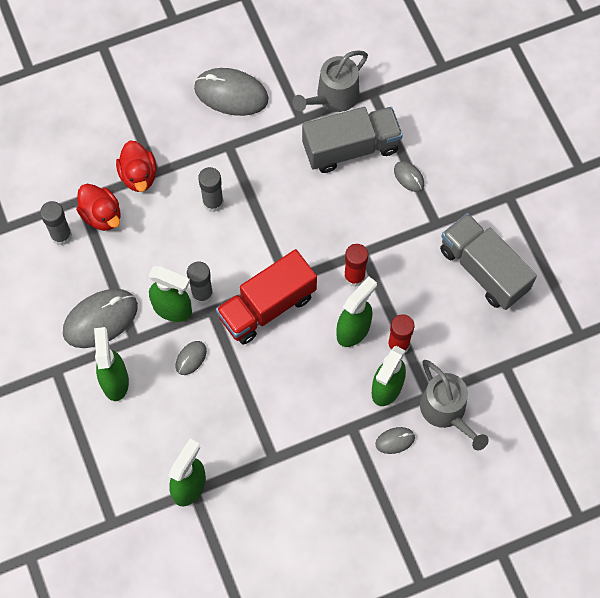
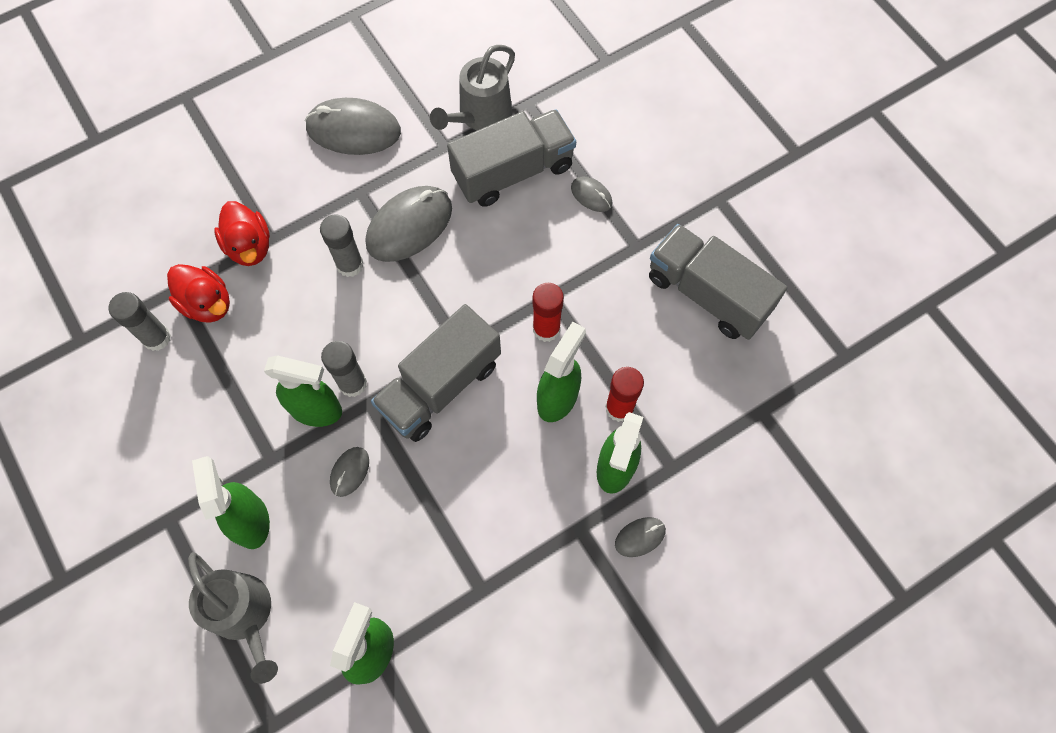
camera: 10 degrees left, 0 degrees up
grey mouse [63,289,138,348] -> grey mouse moved to [366,186,452,262]
red truck [216,249,317,344] -> grey truck [371,304,501,442]
grey watering can [420,360,489,450] -> grey watering can moved to [188,552,278,684]

